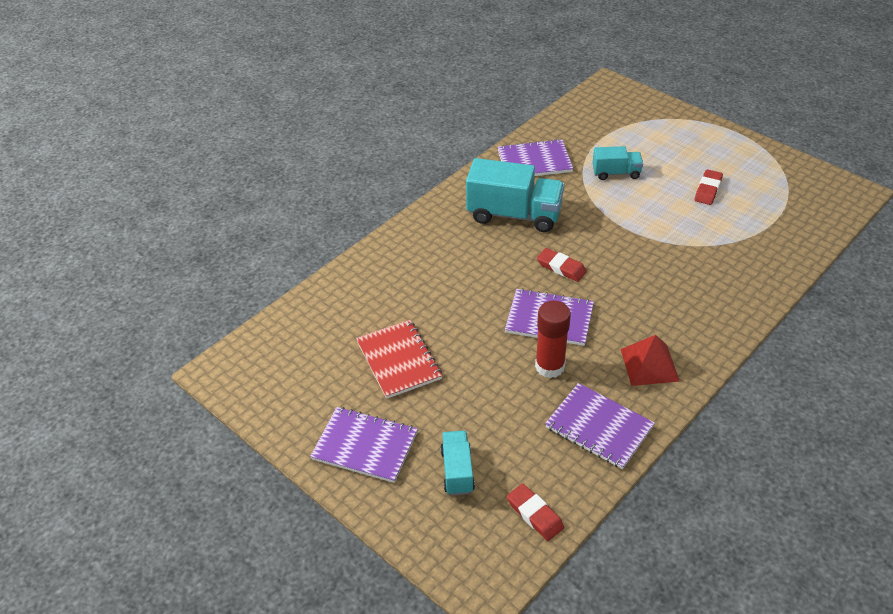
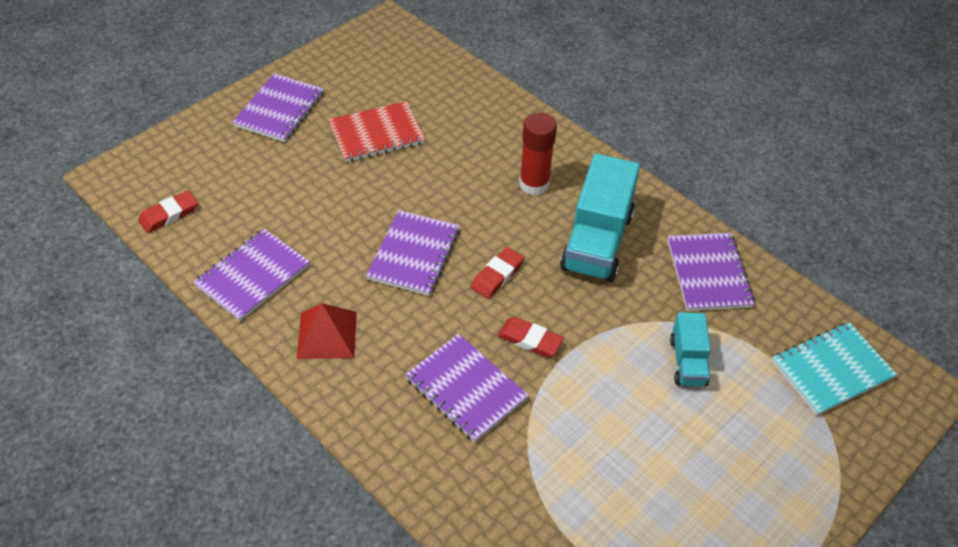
camera: 90 degrees right, 5 degrees up
turquoise truck [440,431,475,495] -> none
red glue stick [535,301,571,378] -> red glue stick moved to [519,112,557,196]
red eraser [695,169,723,205] -> red eraser moved to [497,317,564,357]
none -> purple notebook [405,334,529,442]
none -> turquoise notebook [772,322,897,415]

